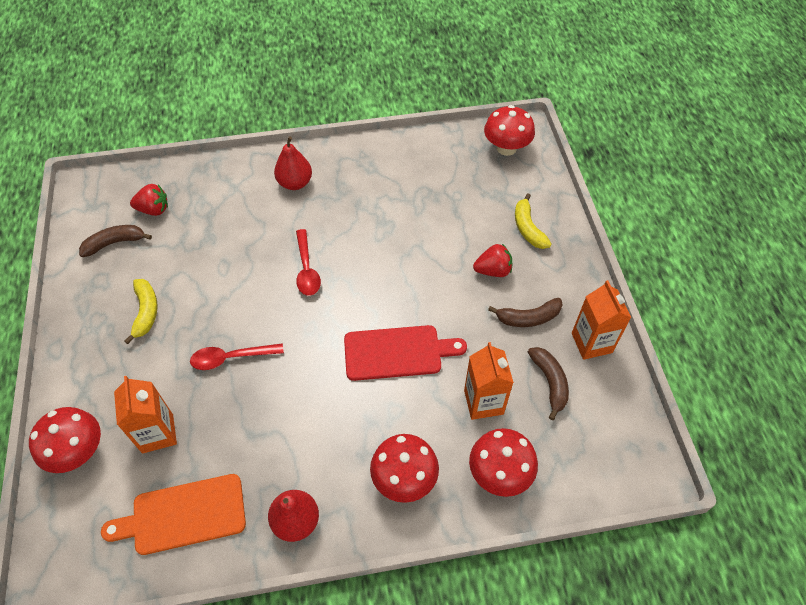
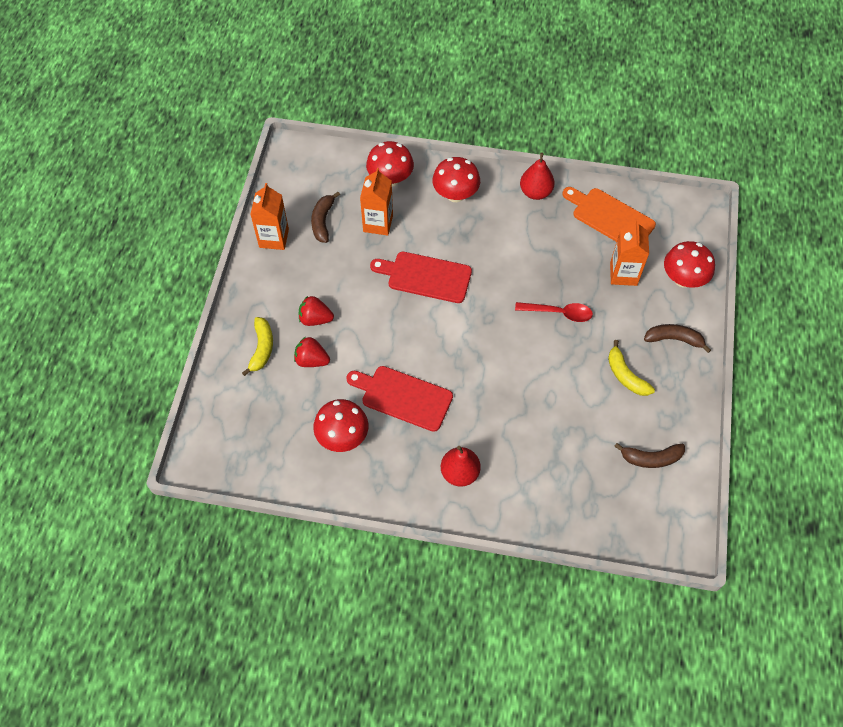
camera: 160 degrees left, 5 degrees up
orange cutting board [101,474,246,555] -> orange cutting board turned 150 degrees counterclockwise [562,187,656,242]
yellow banana [124,279,158,344] -> yellow banana turned 45 degrees counterclockwise [608,340,655,396]
red strawberry [130,184,168,216] -> red strawberry moved to [294,337,330,367]
red spoon [296,229,321,296] -> none
red mushroom [484,105,535,156] -> red mushroom moved to [313,399,368,452]
brown banana [488,298,563,327] -> brown banana moved to [644,324,711,353]
none -> red cutting board [346,366,453,432]

